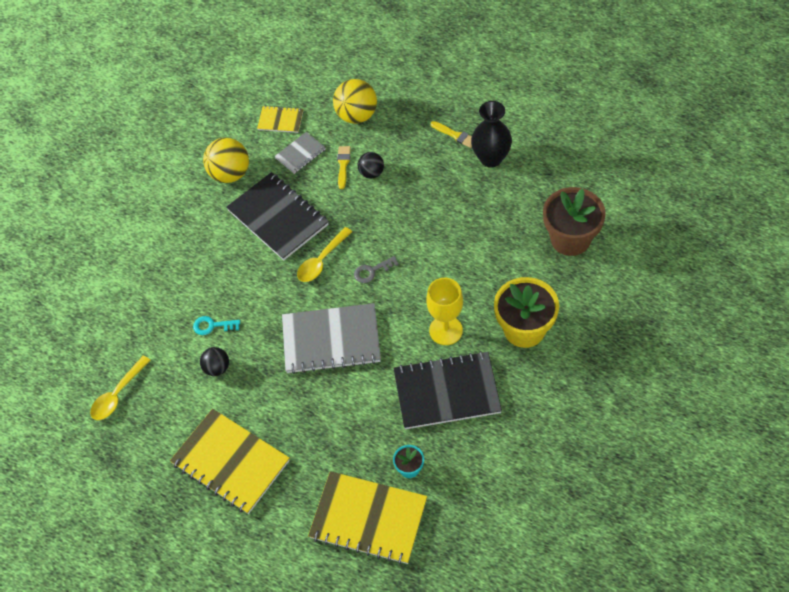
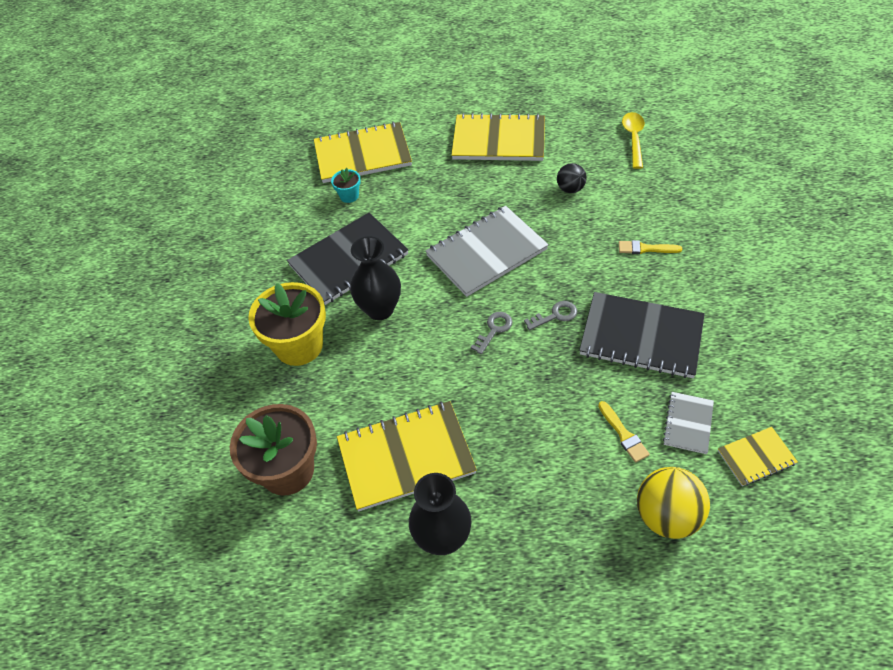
camera: 150 degrees right, 5 degrees down
turquoise key [193,316,240,335] -> none
yellow ball [203,138,249,183] -> none
yellow spoon [297,227,352,282] -> grey key [524,301,577,330]
black ball [358,152,384,179] -> none
yellow goblet [426,278,463,345] -> black vase [350,236,401,320]
yellow brush [431,121,472,148] -> yellow brush moved to [619,240,682,254]
none -> yellow notebook [337,401,477,512]

